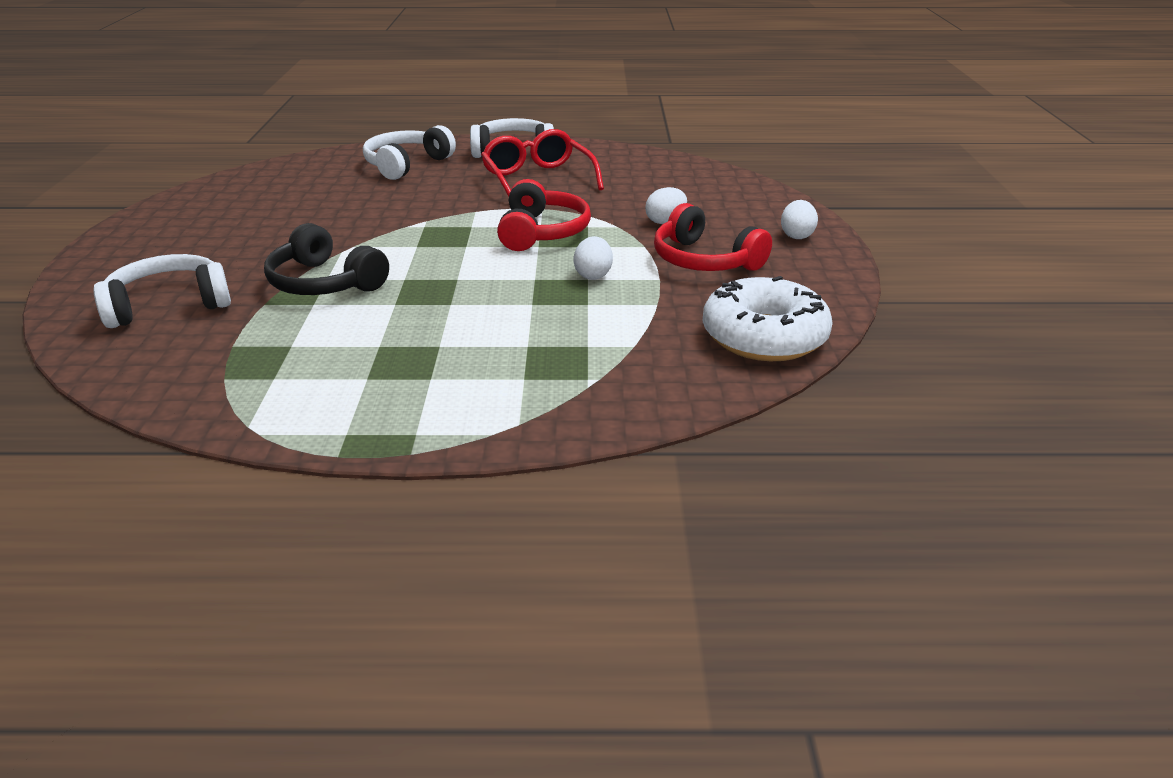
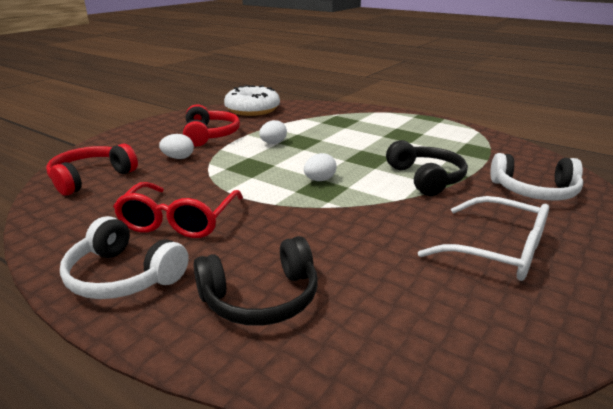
camera: 145 degrees left, 5 degrees down
white headphones [363,125,456,180] -> black headphones [193,236,317,326]
red headphones [497,179,591,251] -> red headphones moved to [46,144,138,196]
white egg [781,200,818,239] -> white egg moved to [304,153,337,181]
none -> white glasses [418,196,549,281]

